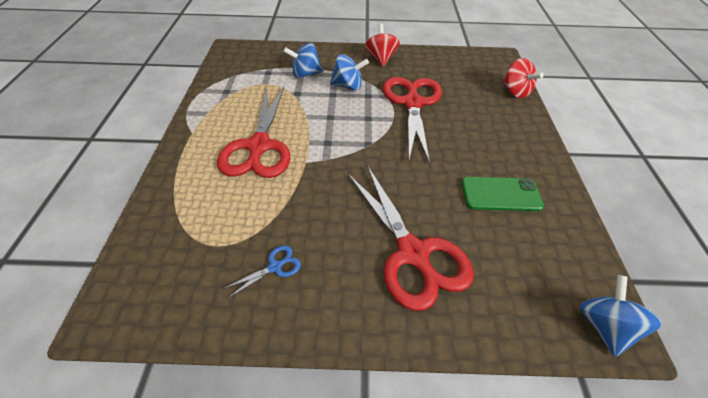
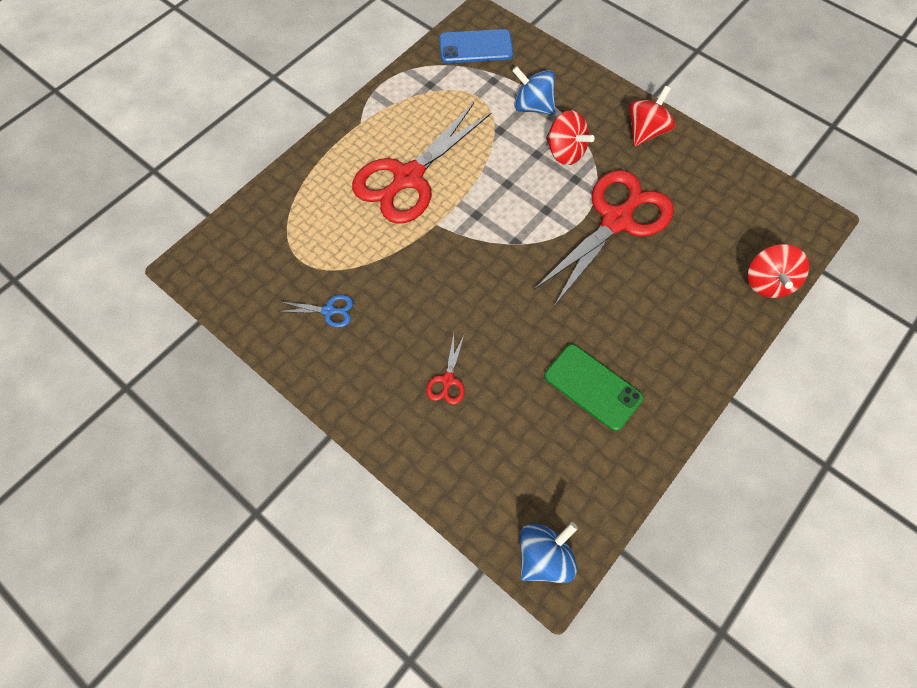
camera: 40 degrees right, 15 degrees up
blue spinning top [330,54,369,91] -> red spinning top [546,110,595,165]
red scissors [348,165,474,311] -> red scissors [426,333,465,405], size x0.41
none -> blue phone [439,29,513,63]

